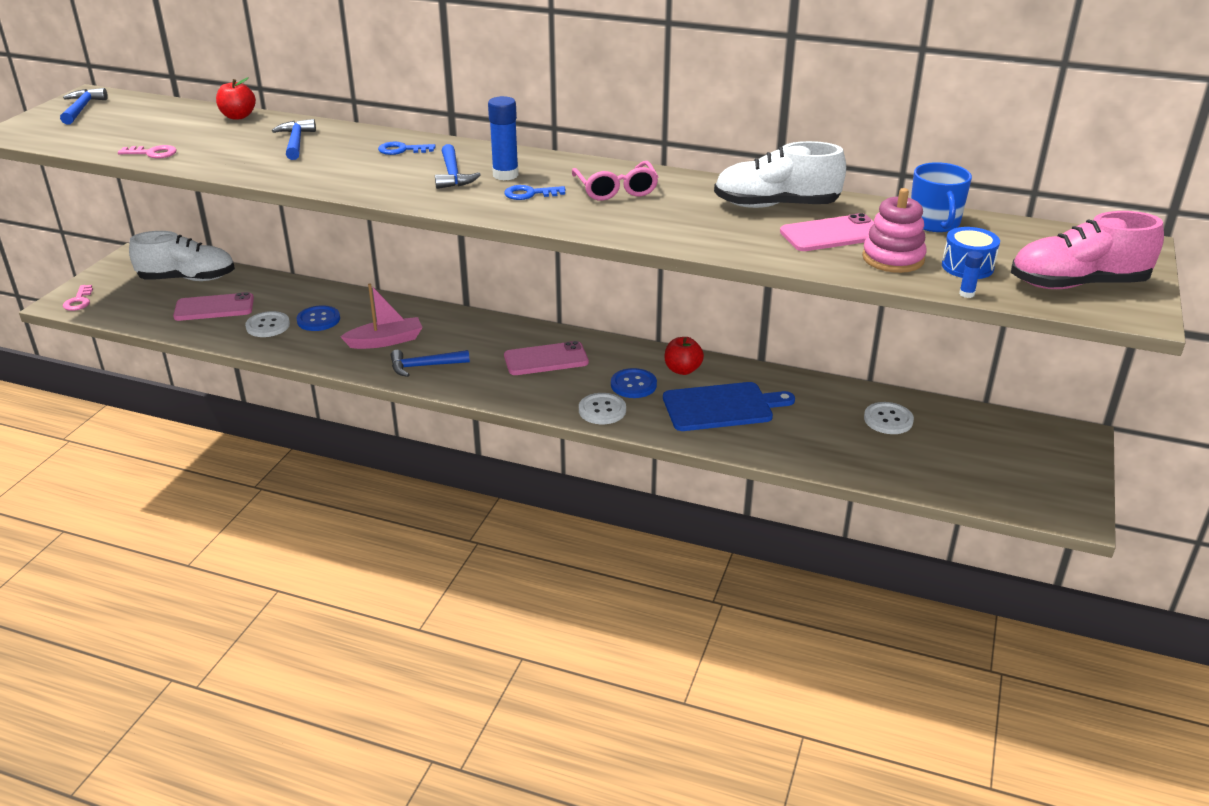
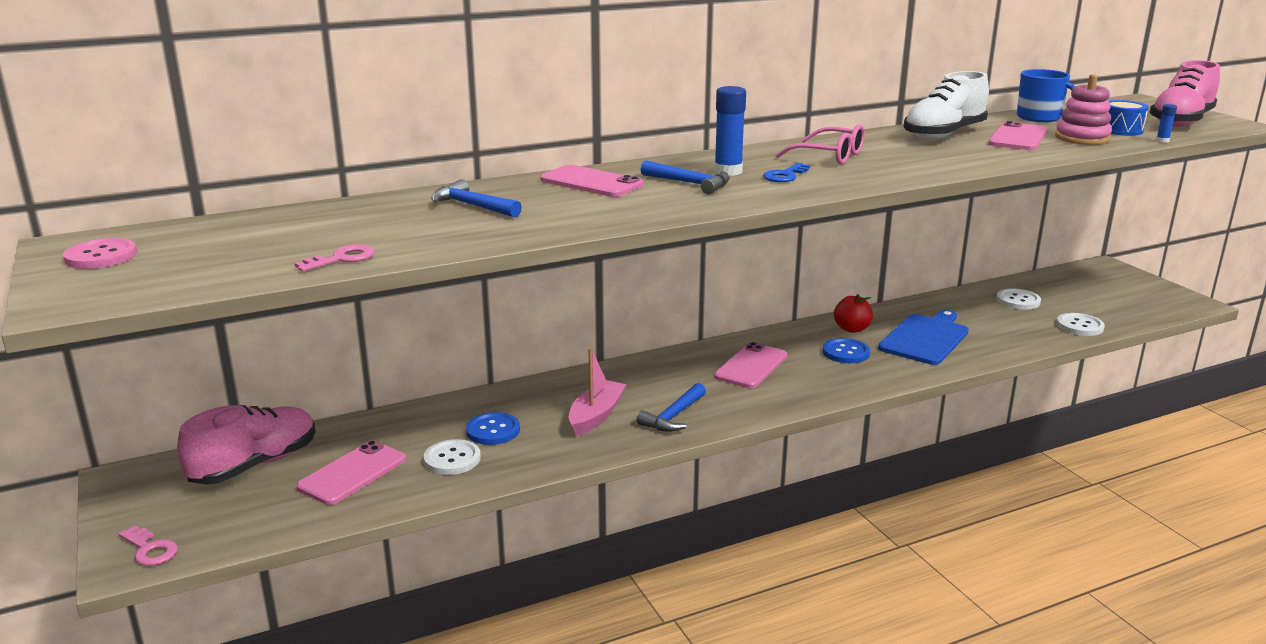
camera: 45 degrees left, 10 degrees down
blue hammer [60,88,108,124] -> pink button [63,238,137,269]
white shoe [129,231,235,281] -> pink shoe [177,405,316,485]
red apple [216,77,256,119] -> none
blue key [378,142,436,155] -> pink phone [540,165,643,197]
white button [579,393,626,424] -> white button moved to [1057,313,1105,336]

